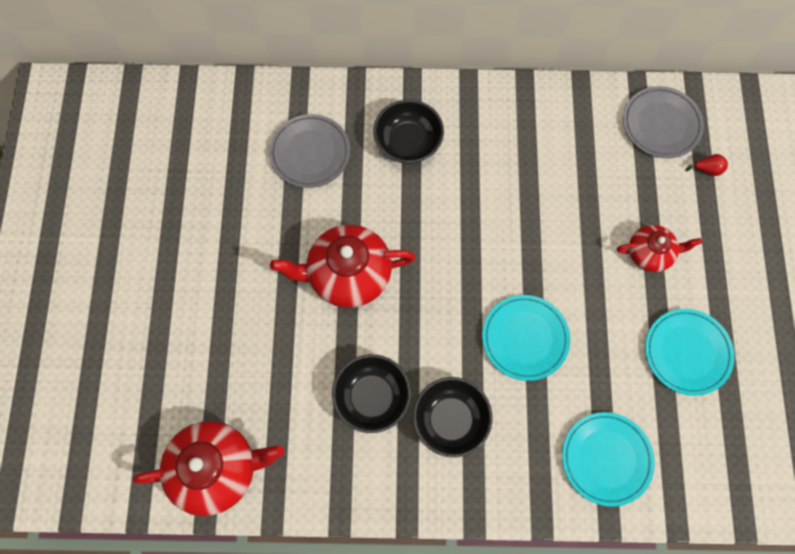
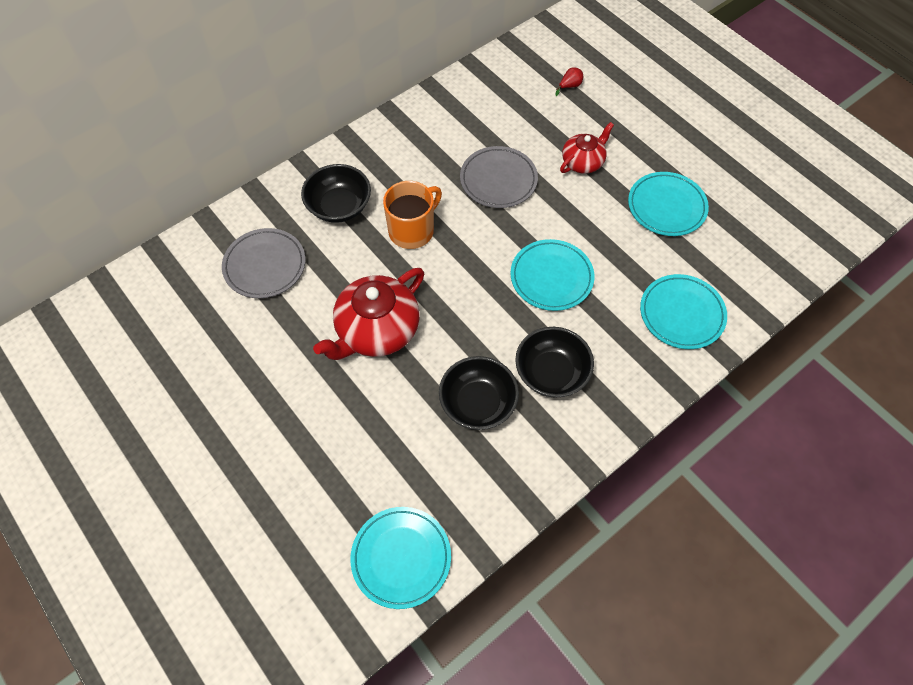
camera: 40 degrees left, 10 degrees down
red teapot [133,421,284,516] -> turquoise plate [350,507,451,609]
grey plate [623,86,704,158] -> grey plate moved to [460,146,538,208]
none -> orange mug [383,181,442,249]

